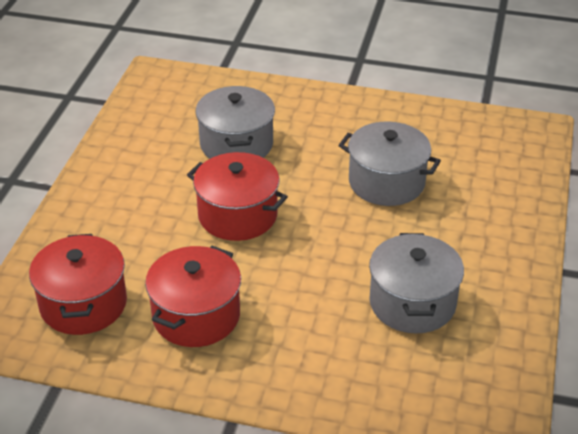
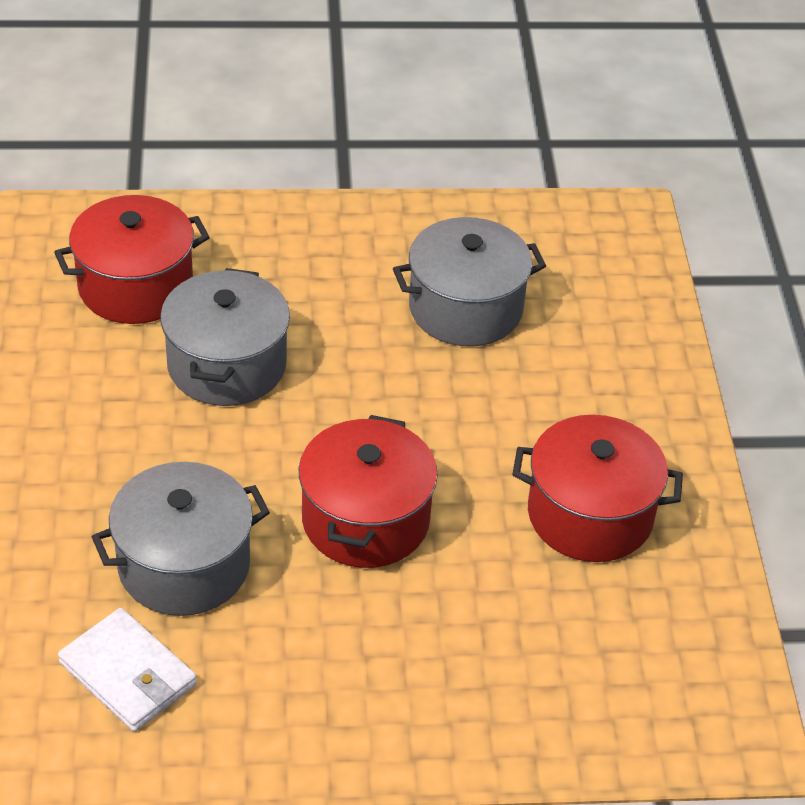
camera: 110 degrees left, 5 degrees up
red pot [29,234,127,335] -> red pot moved to [54,195,210,324]
none -> white wallet [58,608,197,732]

